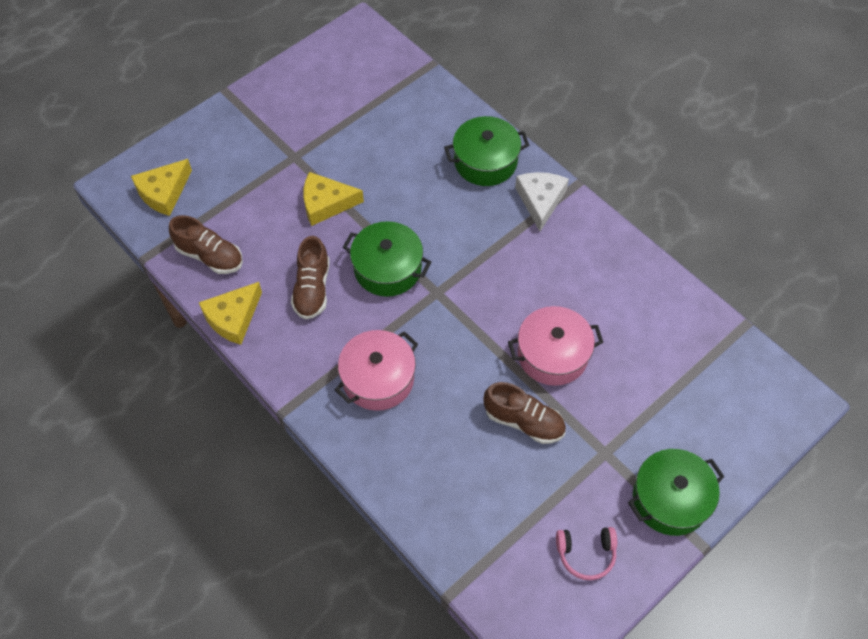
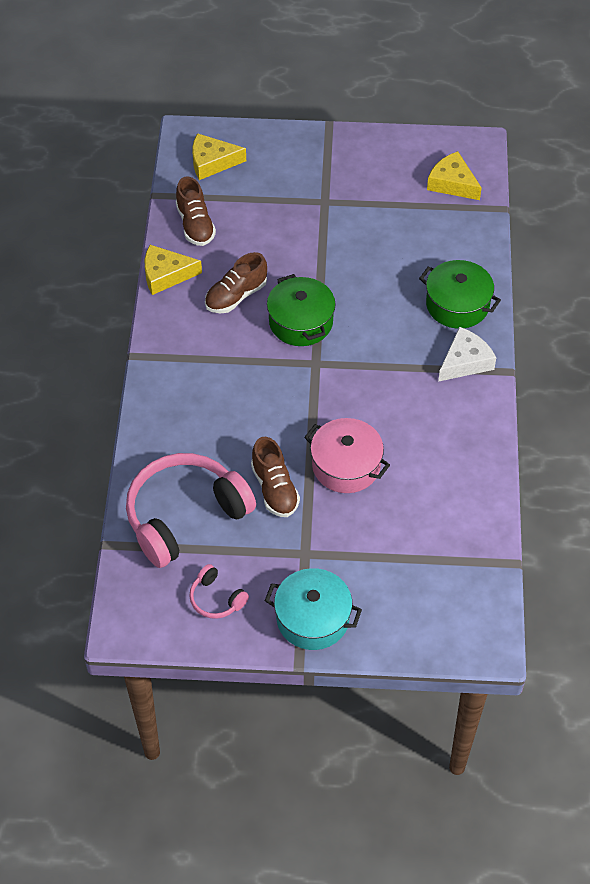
camera: 45 degrees right, 5 degrees down
yellow cheese [303,172,364,226] -> yellow cheese moved to [427,151,482,200]
pink pot [335,330,418,411] -> none
green pot [628,449,725,536] -> turquoise pot [265,568,362,650]
none -> pink headphones [126,453,256,568]

